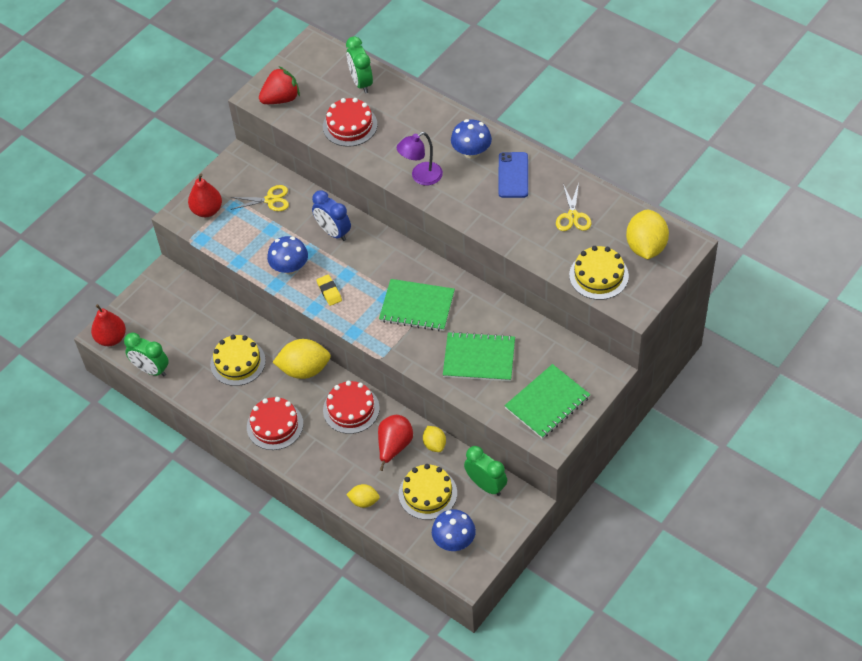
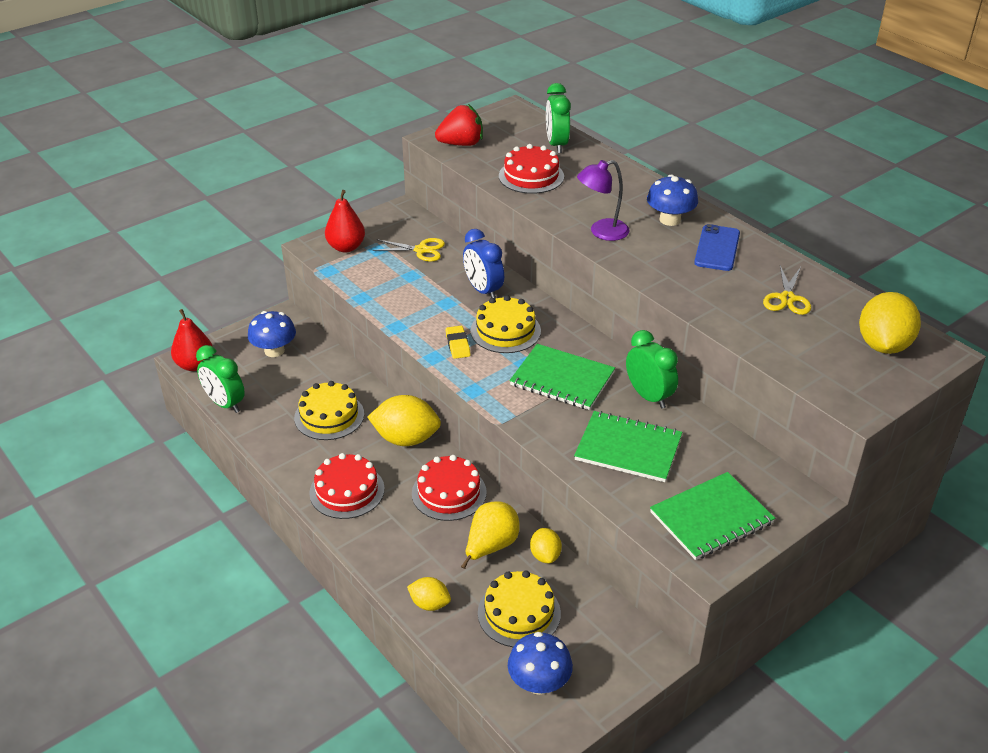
camera: 10 degrees right, 15 degrees down
blue mushroom [267,236,308,275] -> blue mushroom moved to [248,311,296,357]
red pear [378,415,413,471] -> yellow pear [461,501,520,569]
green clock [464,446,507,496] -> green clock moved to [626,330,678,409]
yellow cake [569,246,629,300] -> yellow cake moved to [471,295,541,353]

